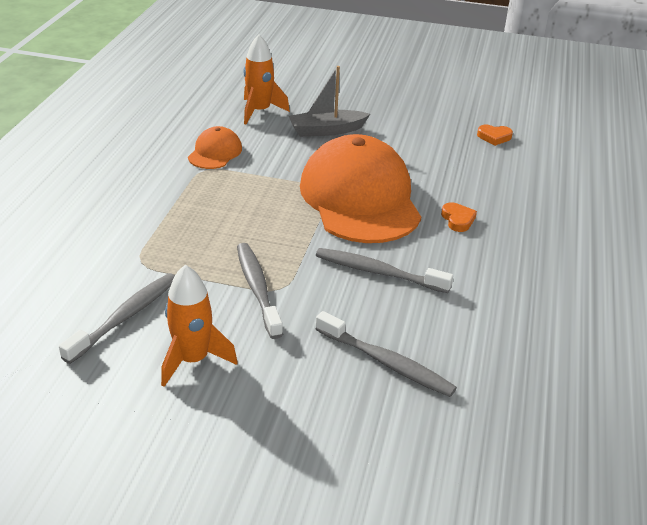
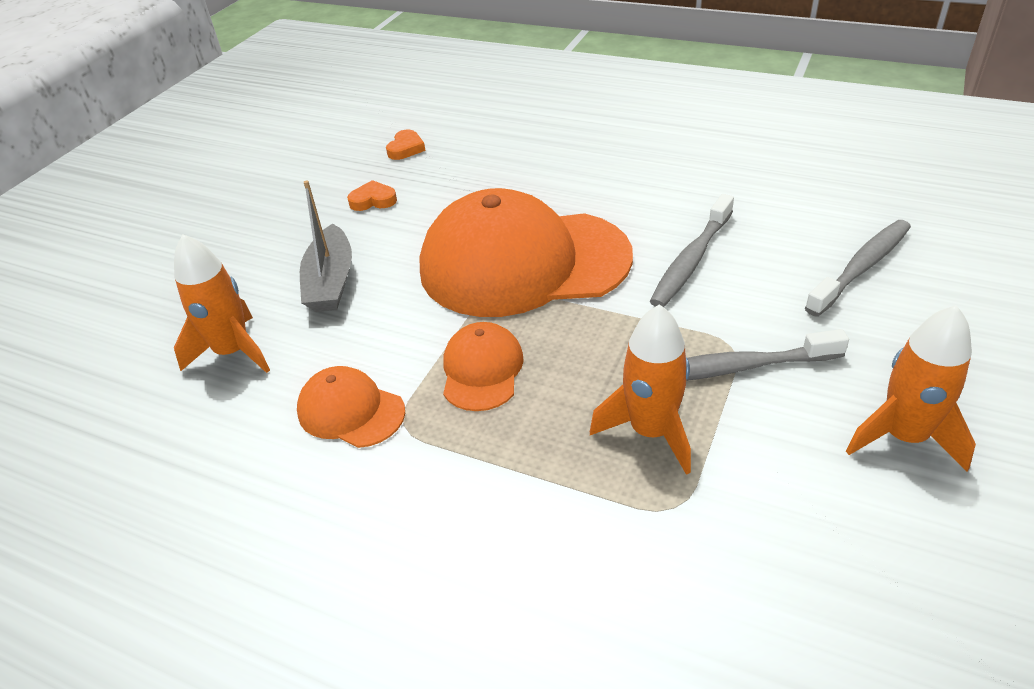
camera: 75 degrees left, 5 degrees up
grey toothbrush [59,273,175,364] -> none
orange heart [441,202,477,232] -> orange heart moved to [347,180,397,211]
none -> orange cap [443,322,524,411]
none -> orange rocket [590,304,691,475]

